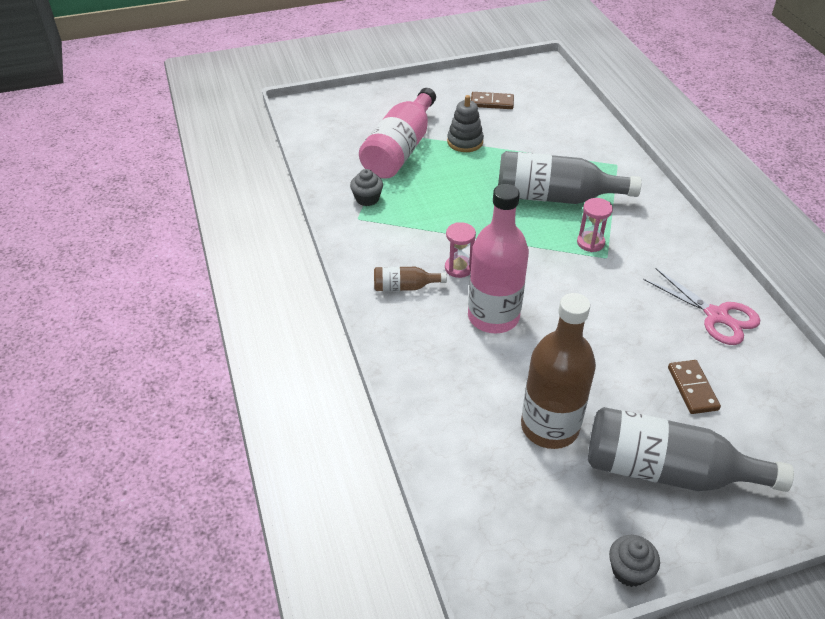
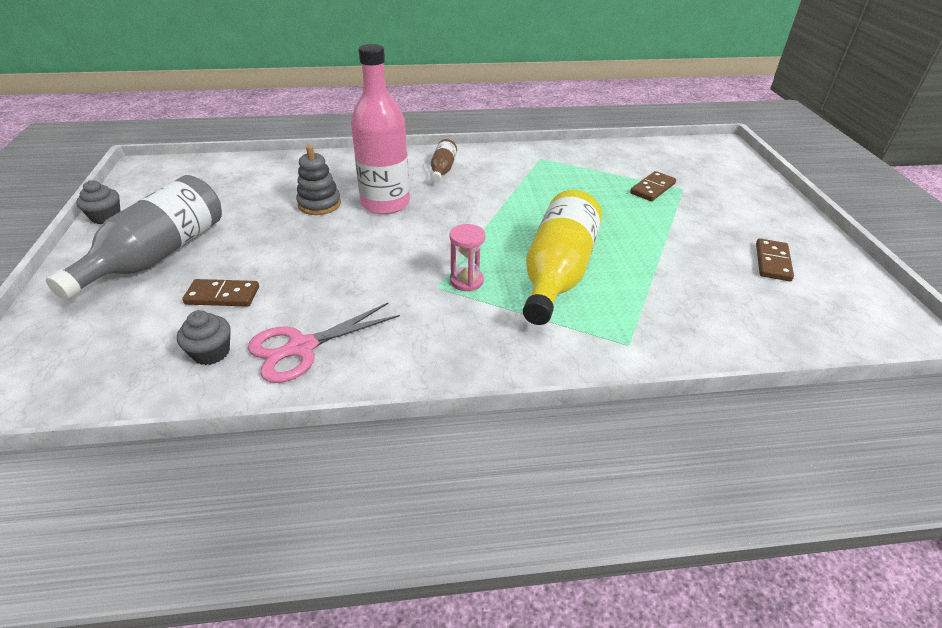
camera: 100 degrees right, 5 degrees down
grey cupcake [350,169,383,206] -> grey cupcake moved to [177,310,230,365]
pink bottle [359,88,436,179] -> brown domino [630,171,676,201]
pink hourglass [445,222,476,278] -> none
grey stacking toy [447,95,484,152] -> grey stacking toy moved to [296,145,341,215]
grey bottle [498,151,642,204] -> yellow bottle [523,190,602,325]
brown bottle [521,293,596,449] -> none

